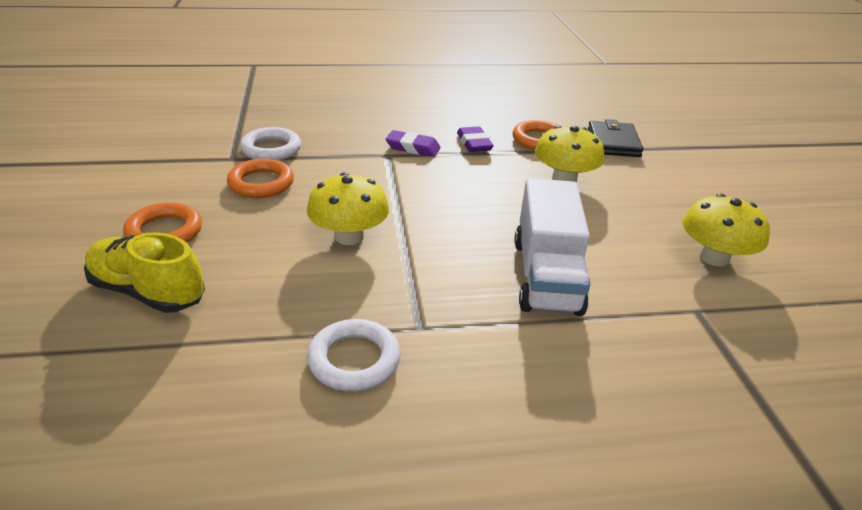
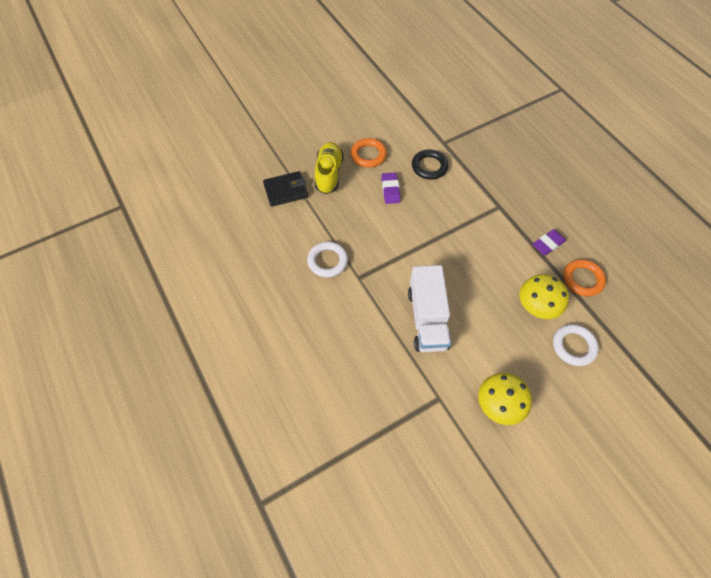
camera: 70 degrees right, 25 degrees up
orange ring [227,159,294,198] -> black ring [412,149,449,180]
white ring [240,127,301,161] -> white ring moved to [553,324,599,366]
yellow mushroom [307,172,389,245] -> none
purple eraser [386,130,441,157] -> purple eraser moved to [381,173,400,204]
white truck [515,178,590,316] -> white truck turned 75 degrees counterclockwise [408,265,451,352]
black wallet [588,119,643,157] -> black wallet moved to [263,171,308,207]

